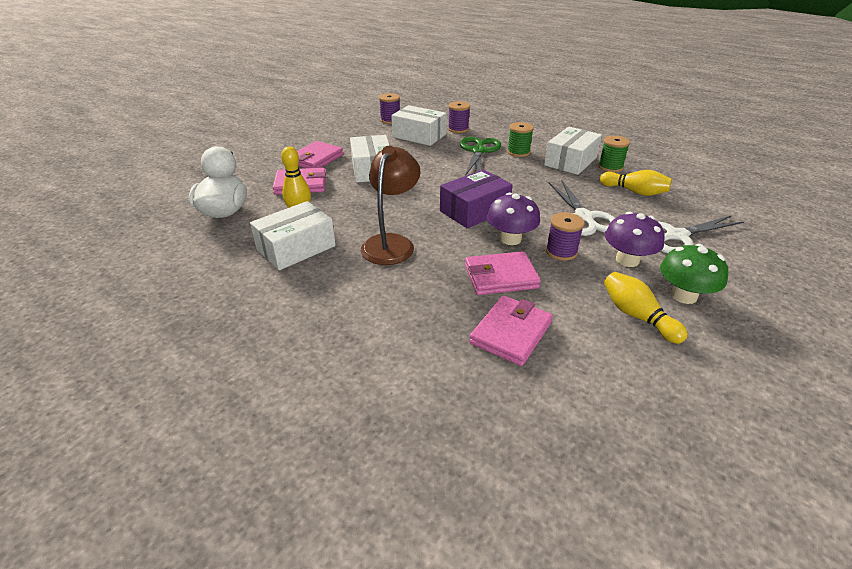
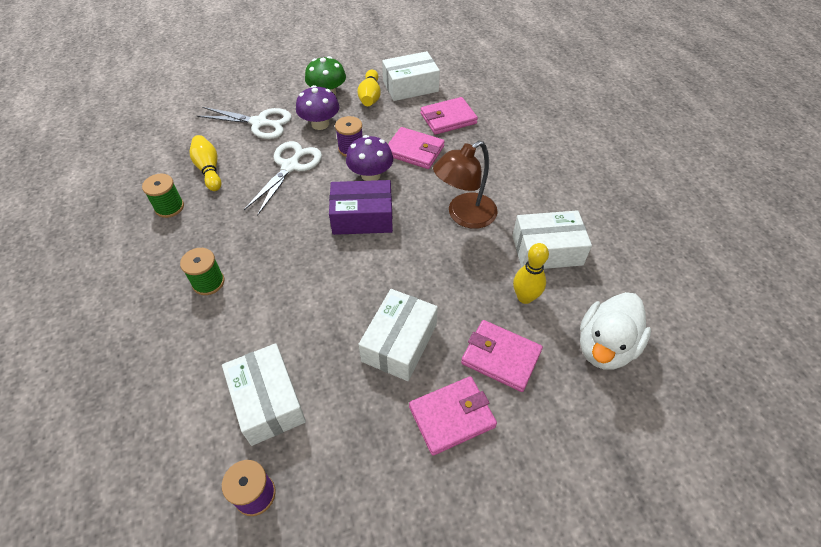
camera: 145 degrees left, 15 degrees up
purple spool [448,101,470,133] -> none
green scissors [460,137,501,176] -> none
white box [544,127,602,175] -> white box moved to [382,51,440,101]

